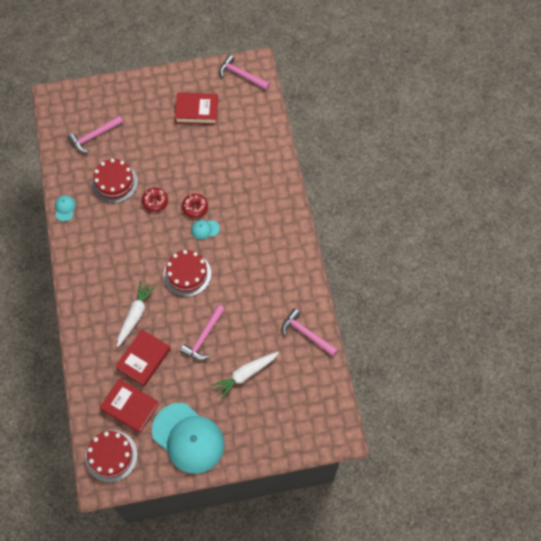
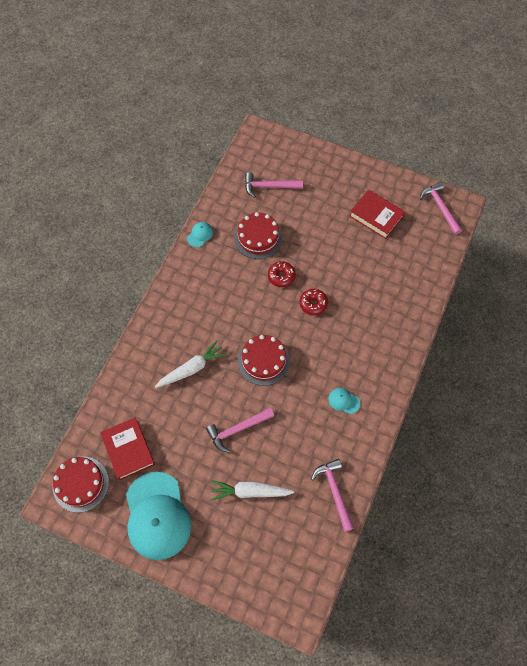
camera: 35 degrees right, 0 degrees up
red book [115,329,171,387] -> none
turquoise cap [191,220,220,240] -> turquoise cap moved to [328,388,360,414]

